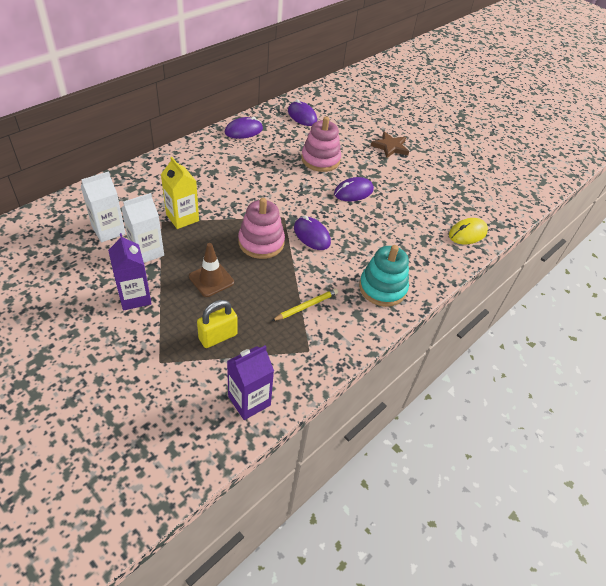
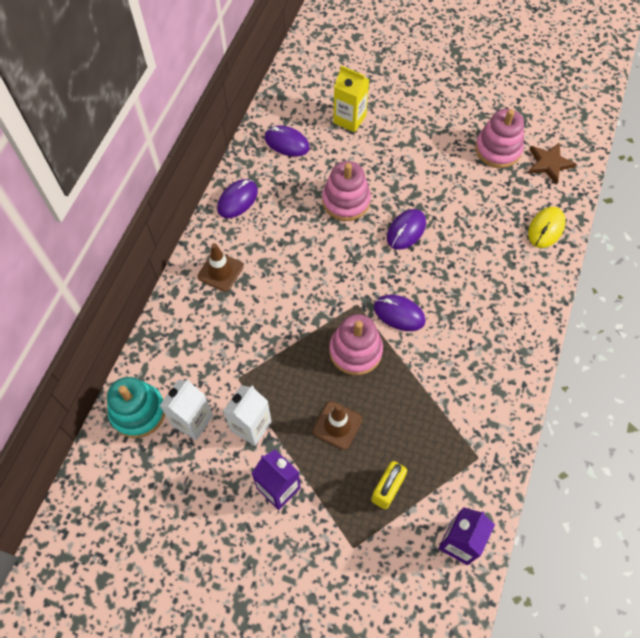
camera: 20 degrees left, 15 degrees up
yellow carton [161,157,199,229] -> yellow carton moved to [333,65,370,132]
yellow pencil [272,289,338,321] -> none
turquoise stacking toy [359,245,409,307] -> turquoise stacking toy moved to [107,377,165,438]
brown star [371,131,409,159] -> brown star moved to [529,142,576,185]
none -> brown traffic cone [198,243,243,292]
none -> pink stacking toy [475,109,524,168]

